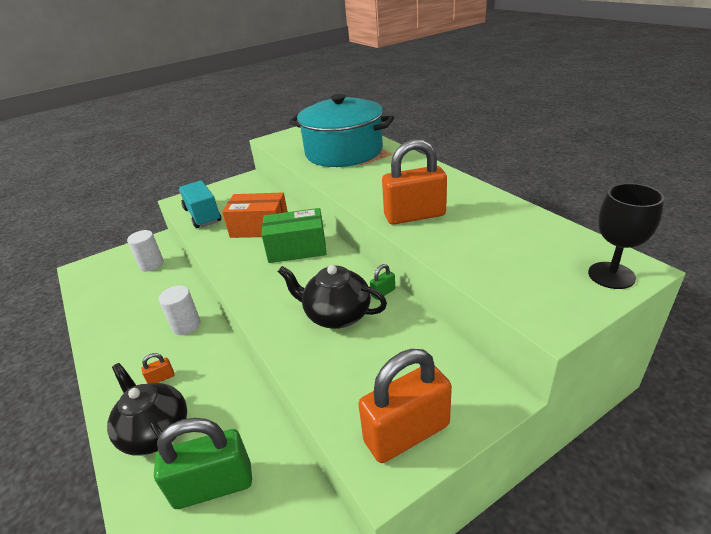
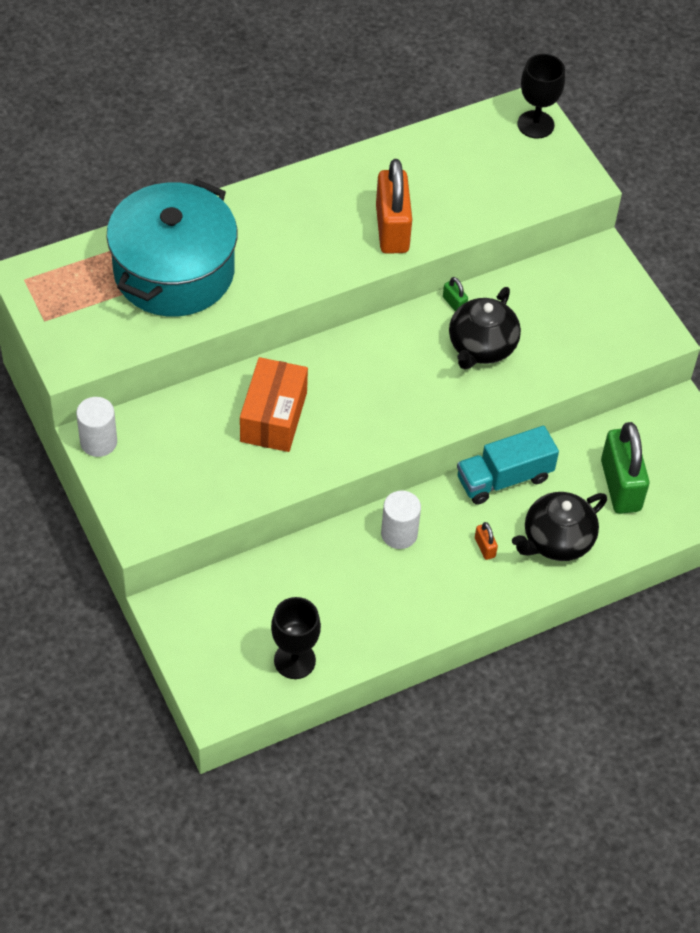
camera: 90 degrees left, 20 degrees up
white cylinder [127,230,164,272] -> white cylinder moved to [76,397,117,457]
turquoise truck [179,180,221,228] -> turquoise truck moved to [457,426,559,505]
green box [262,208,326,263] -> none
orange padlock [358,349,452,463] -> none
none -> black goblet [271,597,321,679]

